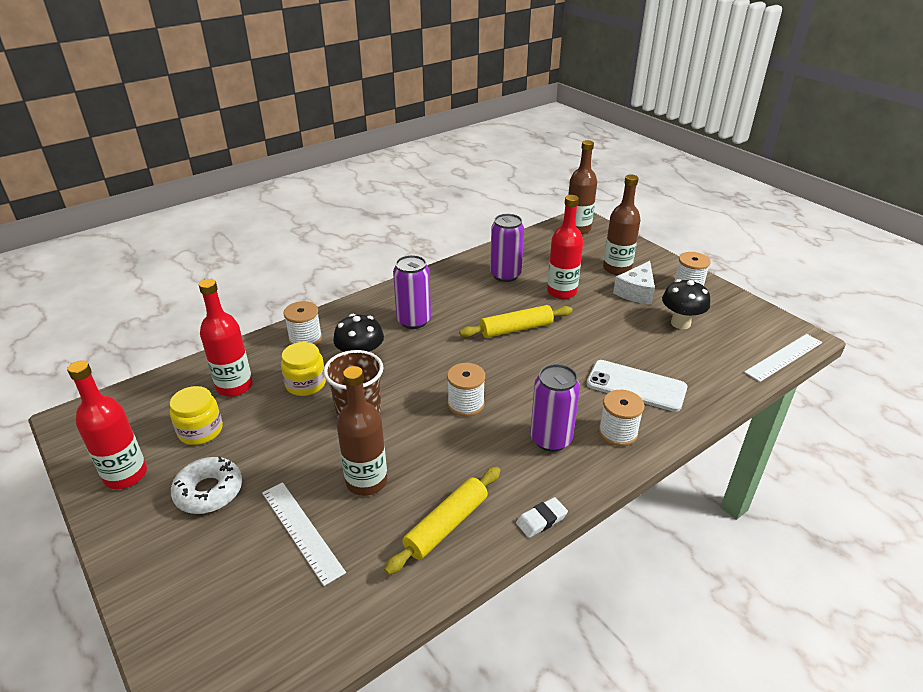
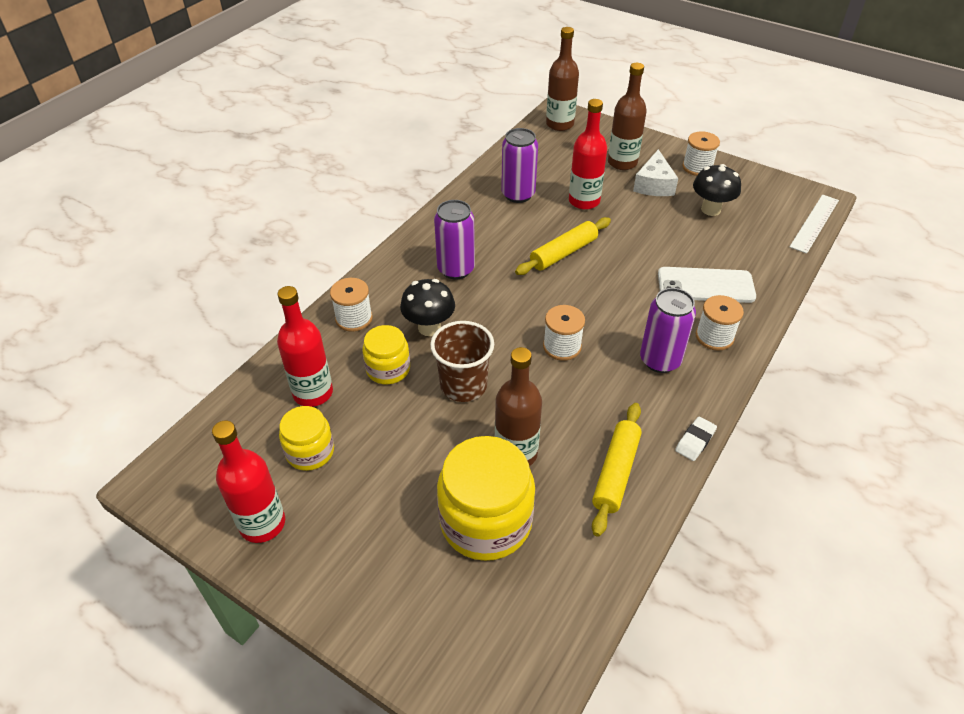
camera: 20 degrees left, 10 degrees up
white donut [171,456,242,514] -> none
white ruler [262,482,346,586] -> yellow jar [437,436,535,561]

